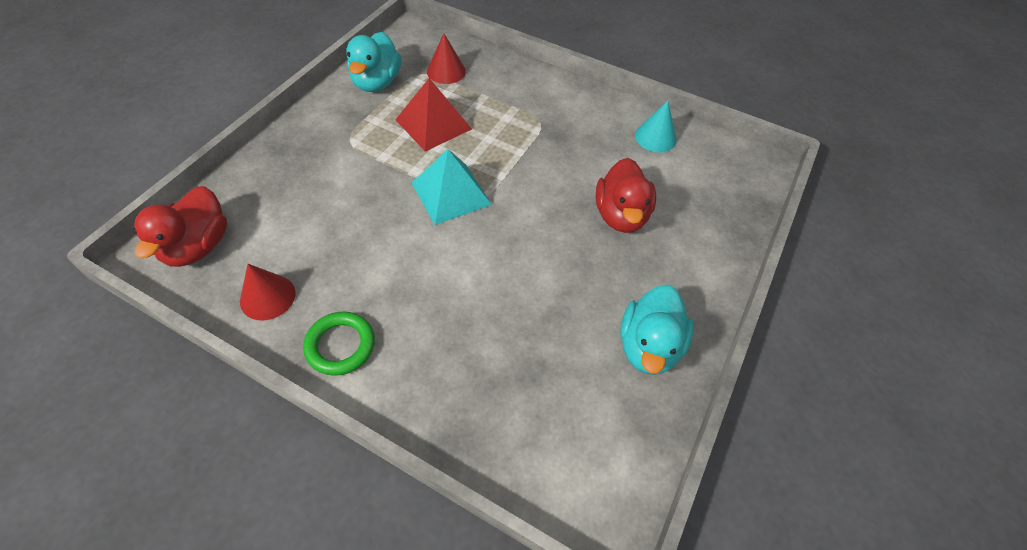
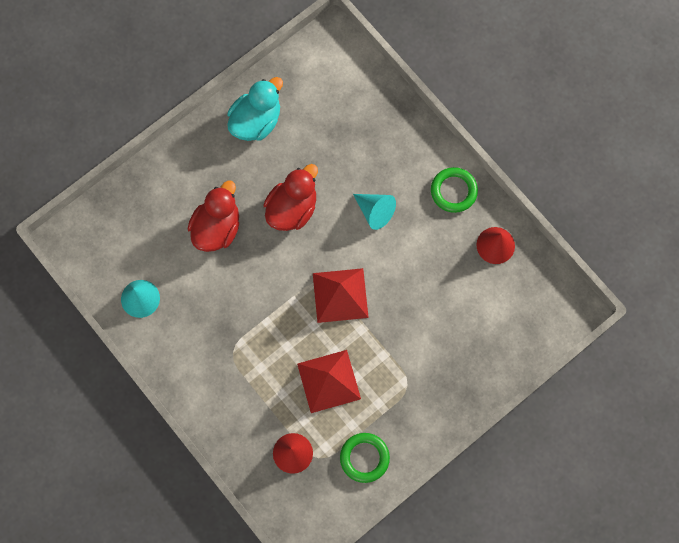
camera: 155 degrees left, 20 degrees up
red duck [133,186,227,267] -> red duck moved to [263,164,318,231]
turquoise duck [346,32,401,92] -> green ring [340,433,390,483]
turquoise pyramid [412,149,492,225] -> red pyramid [313,268,369,323]
none -> turquoise cone [353,194,396,230]

